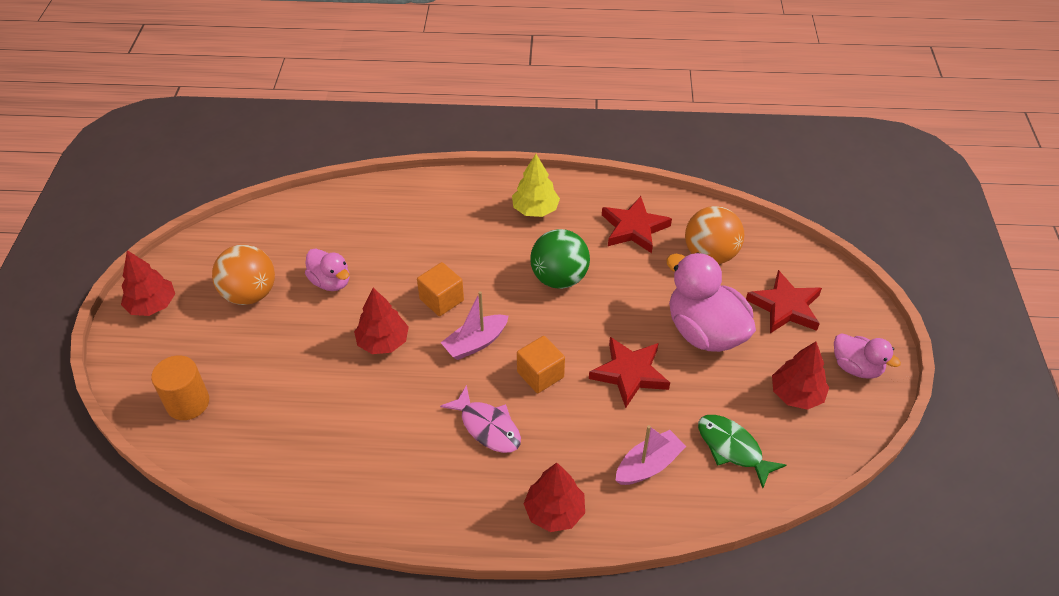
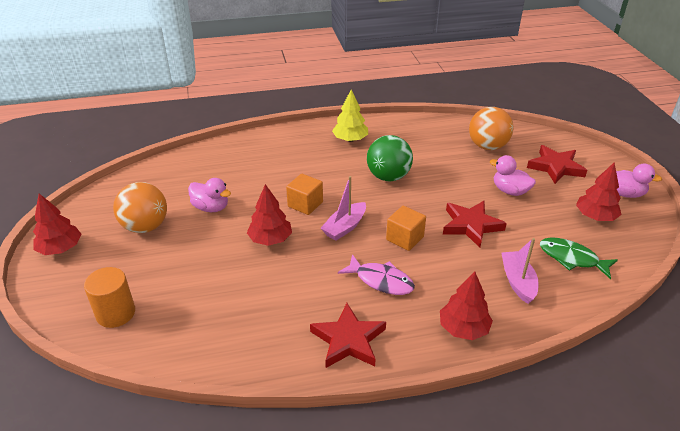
camera: 15 degrees left, 10 degrees down
red star [602,196,672,253] -> red star moved to [310,303,386,368]
pink boat [615,425,687,485] -> pink boat turned 45 degrees counterclockwise [501,238,539,304]
pink duck [666,253,756,352] -> pink duck [490,155,536,196], size x0.57

